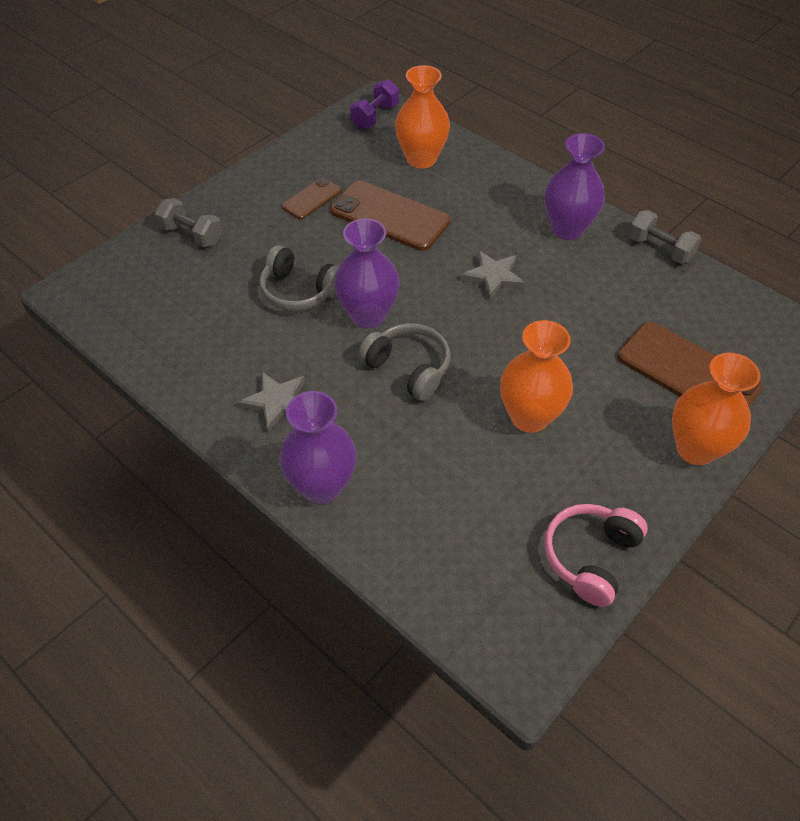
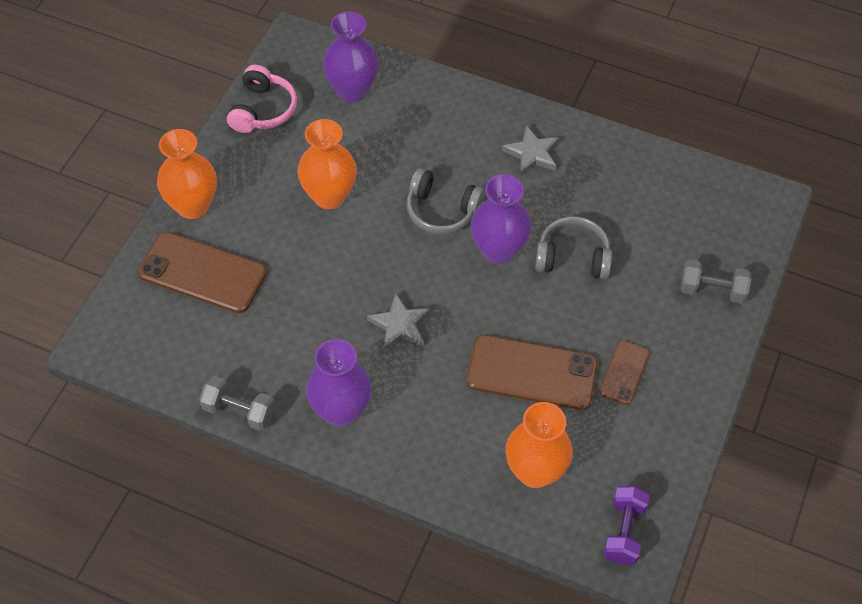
camera: 160 degrees right, 5 degrees up
purple vase [280,391,357,504] -> purple vase moved to [323,12,379,102]

